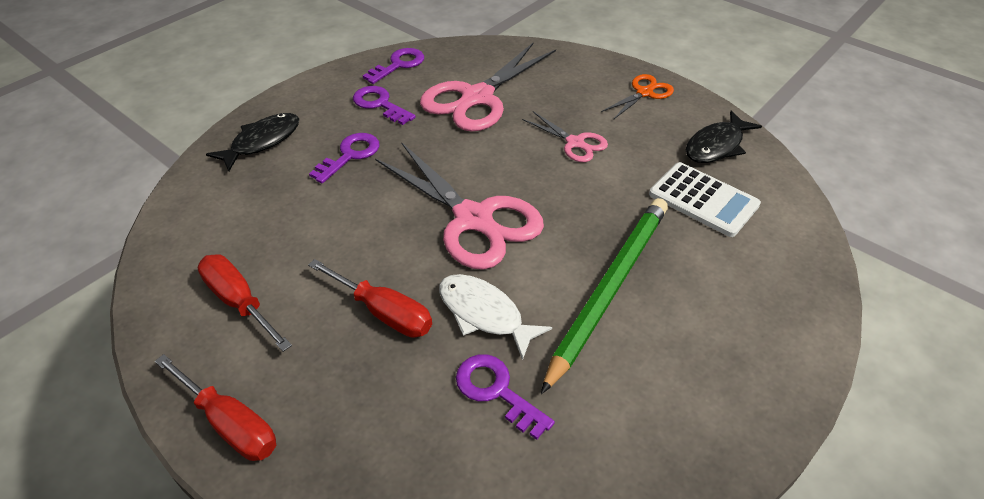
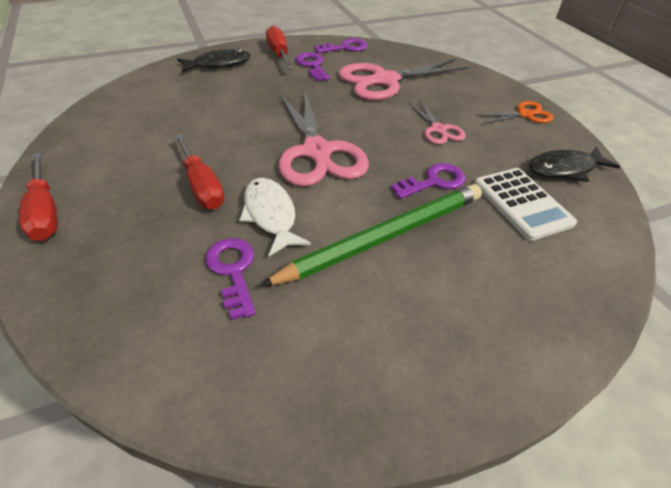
camera: 25 degrees right, 0 degrees up
red screwdriver [198,254,292,352] -> red screwdriver moved to [266,26,293,69]
purple key [309,133,380,184] -> purple key moved to [391,163,466,199]

